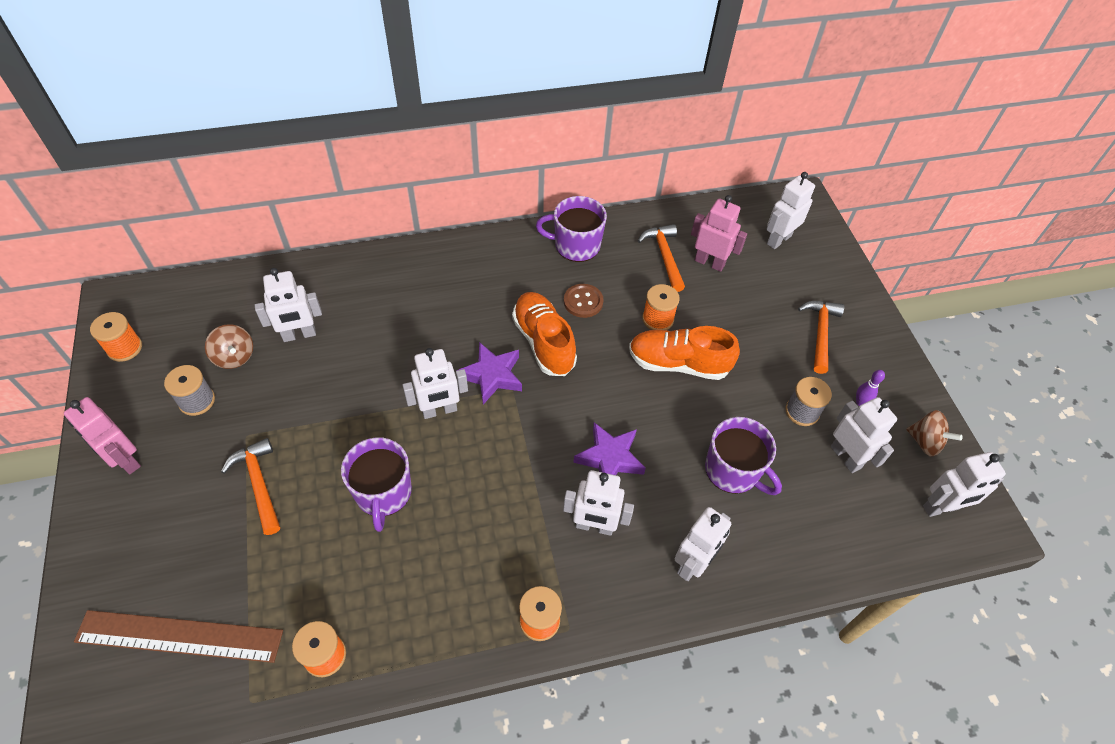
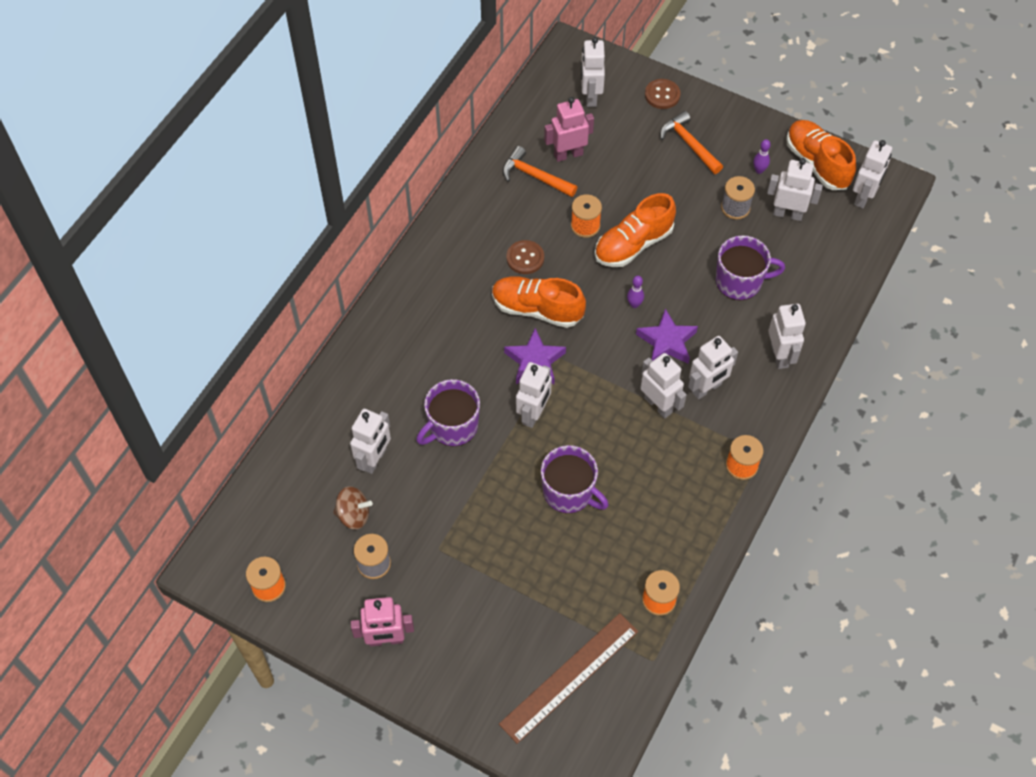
camera: 45 degrees left, 5 degrees up
orange hammer [221,438,280,535] -> none
purple mug [536,196,607,262] -> purple mug moved to [416,379,480,447]
brown spinning top [906,410,963,457] -> orange shoe [786,120,856,190]
none -> purple bowling pin [627,276,644,308]
none -> white robot [640,353,687,419]
none -> brown button [645,79,681,109]

